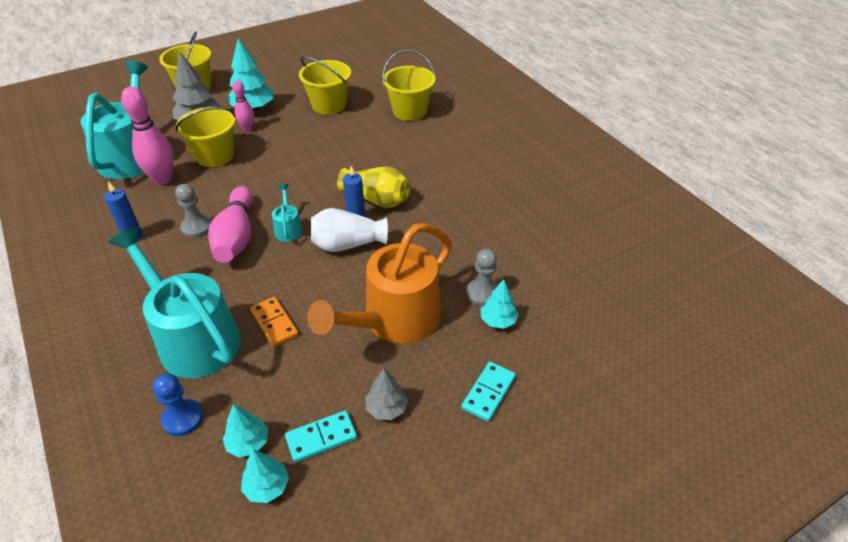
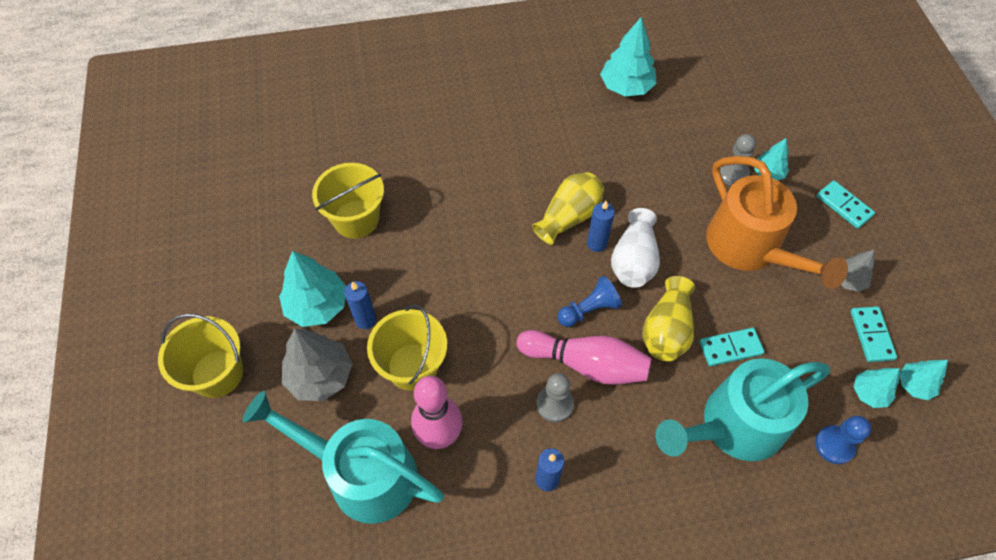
camera: 70 degrees left, 15 degrees up
pink bowling pin [232,80,254,131] -> blue candle [344,281,376,329]
orange domino [250,297,299,347] -> turquoise domino [699,328,765,366]
turquoise watering can [272,184,303,242] -> blue pawn [558,276,622,327]
yellow bucket [382,50,436,121] -> none
none -> turquoise tree [600,18,657,96]
none -> yellow vase [642,276,695,361]

